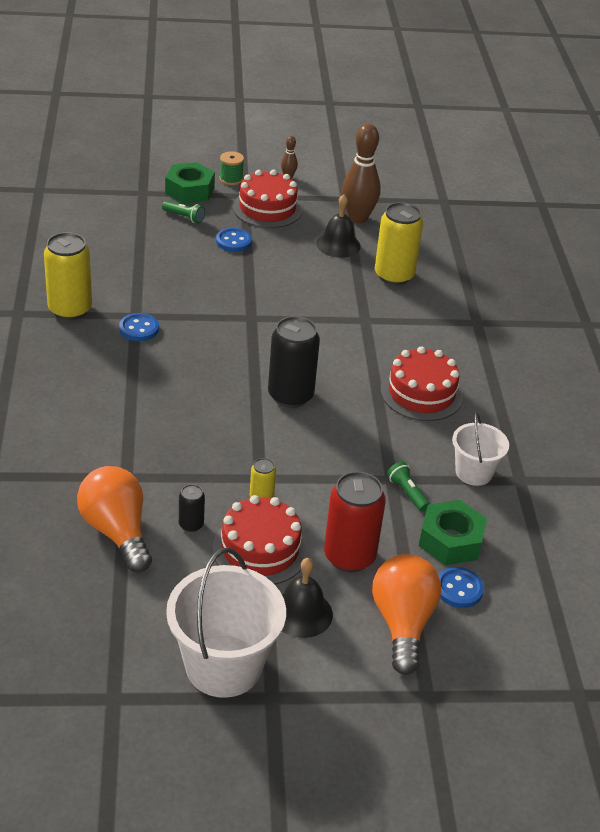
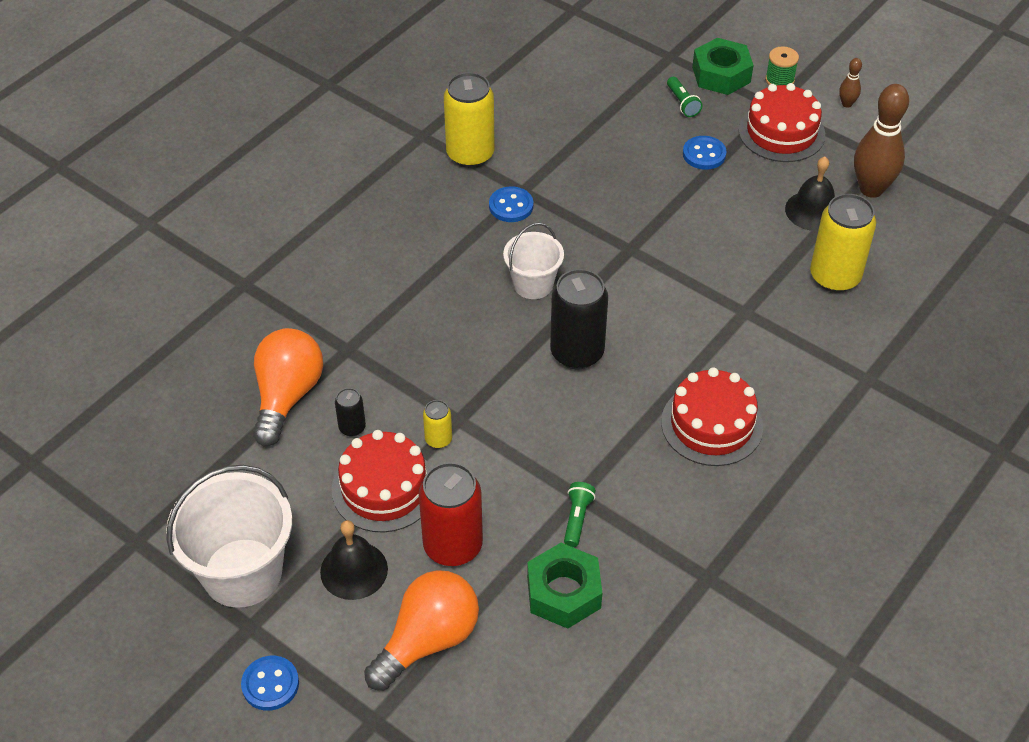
camera: 45 degrees right, 10 degrees up
blue button [438,567,484,608] -> blue button moved to [241,656,299,711]
white bucket [452,412,509,486] -> white bucket moved to [503,223,564,299]

